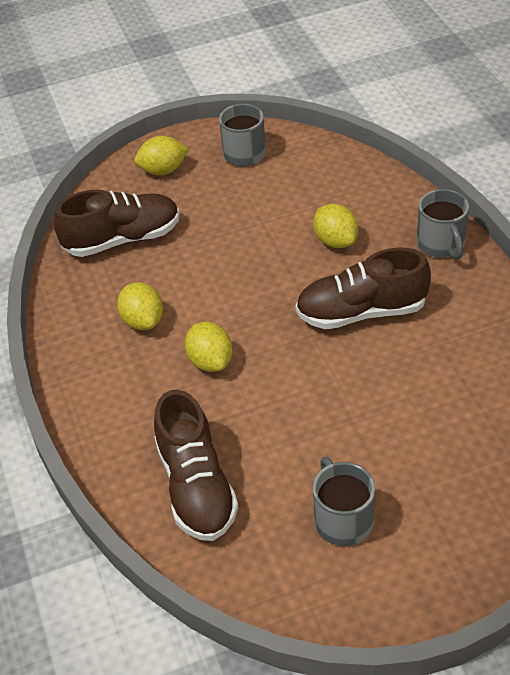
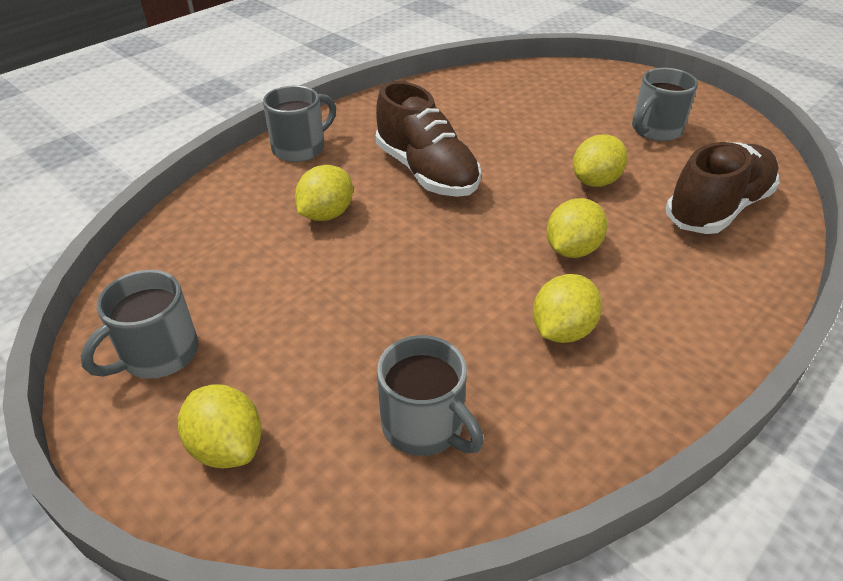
camera: 120 degrees left, 5 degrees down
brown shoe [54,190,180,257] -> grey mug [377,335,484,456]
none -> yellow lemon [573,134,628,187]

